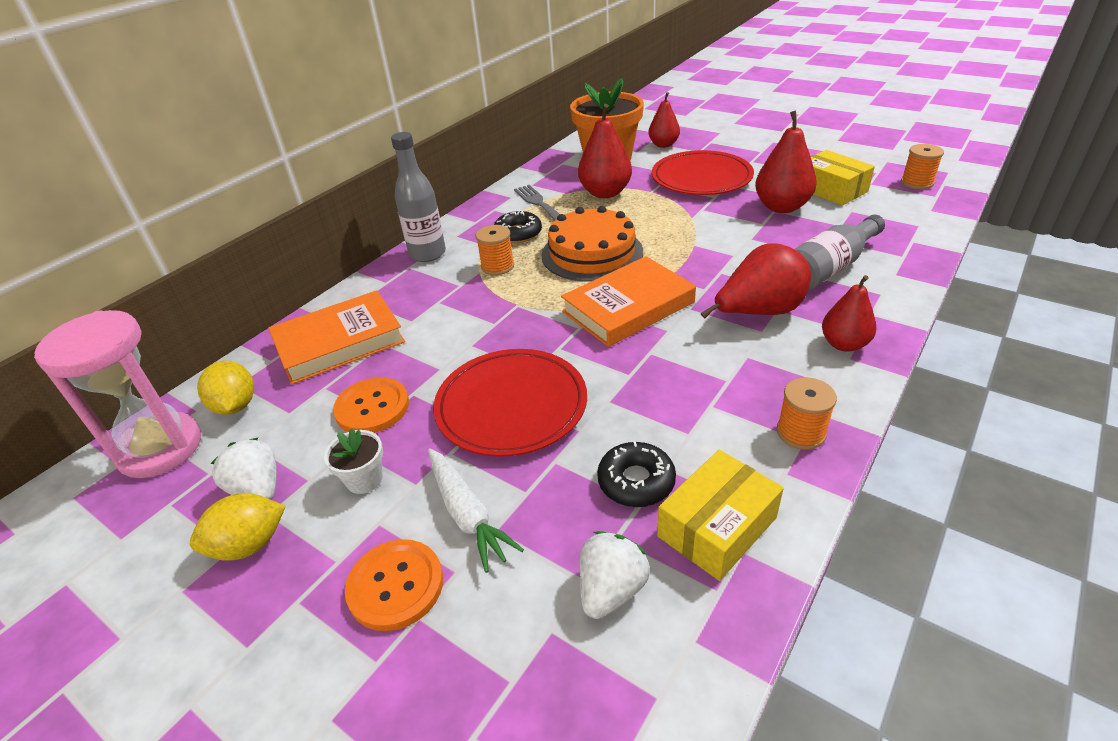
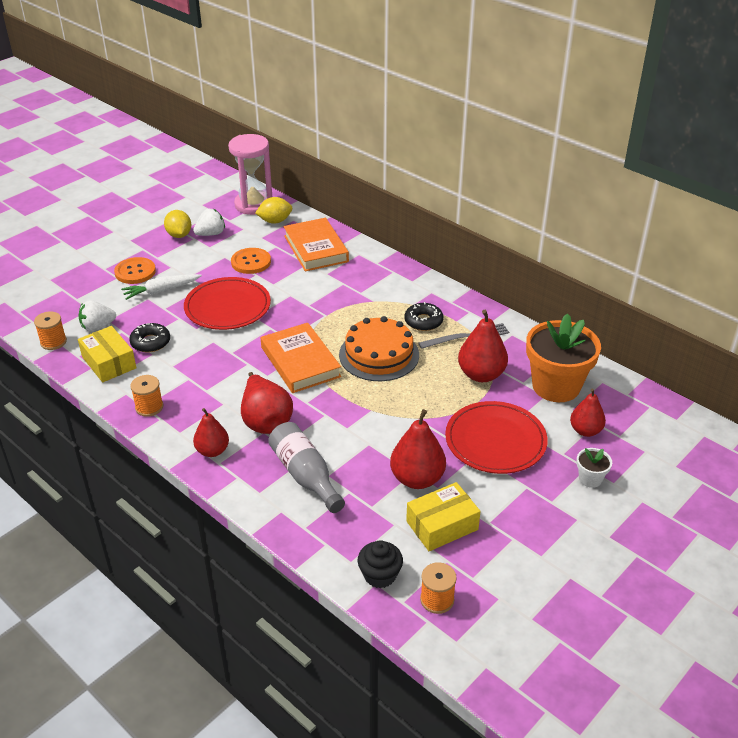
camera: 95 degrees right, 0 degrees up
white flower pot [324,429,383,494] -> white flower pot moved to [576,448,612,488]
grey bottle [391,132,446,262] -> none
orange spool [476,225,514,275] -> orange spool moved to [34,311,67,350]
white strawberry [580,531,650,619] -> white strawberry turned 120 degrees clockwise [78,300,116,332]
none -> black cupcake [358,540,403,588]

